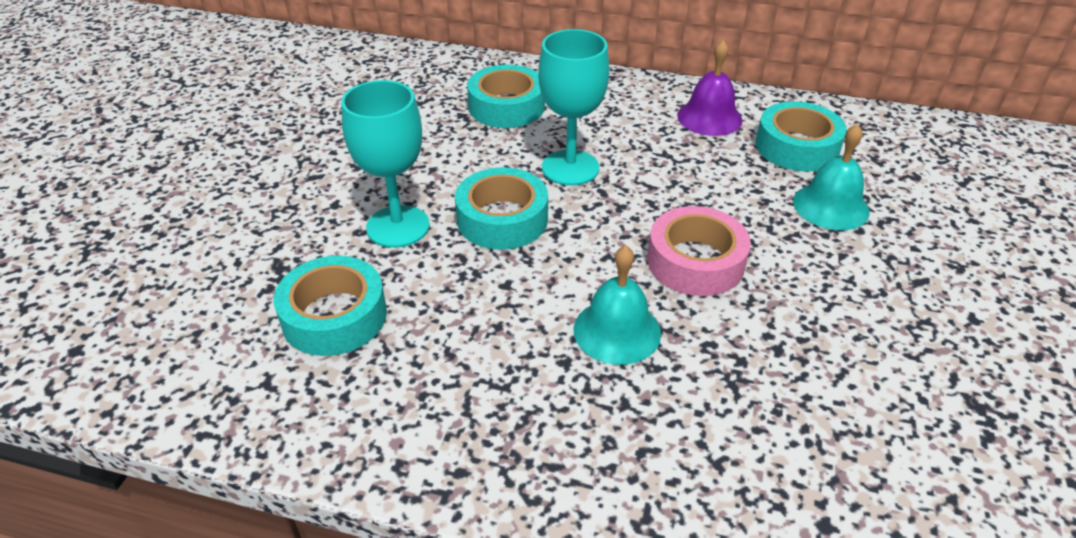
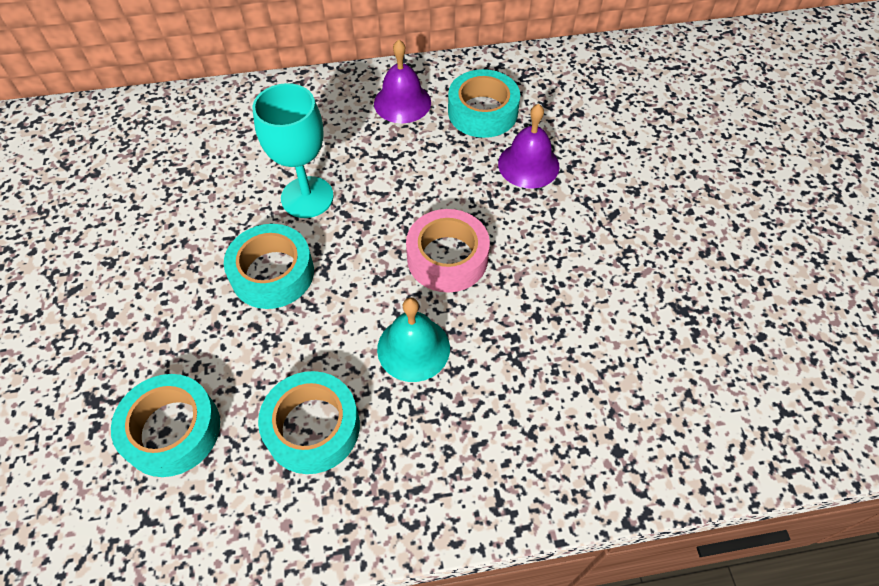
camera: 25 degrees left, 15 degrees up
turquoise goblet [341,80,430,248] -> none
turquoise tape [467,65,545,128] -> turquoise tape moved to [258,371,360,474]
turquoise bell [793,124,870,230] -> purple bell [498,104,560,189]

